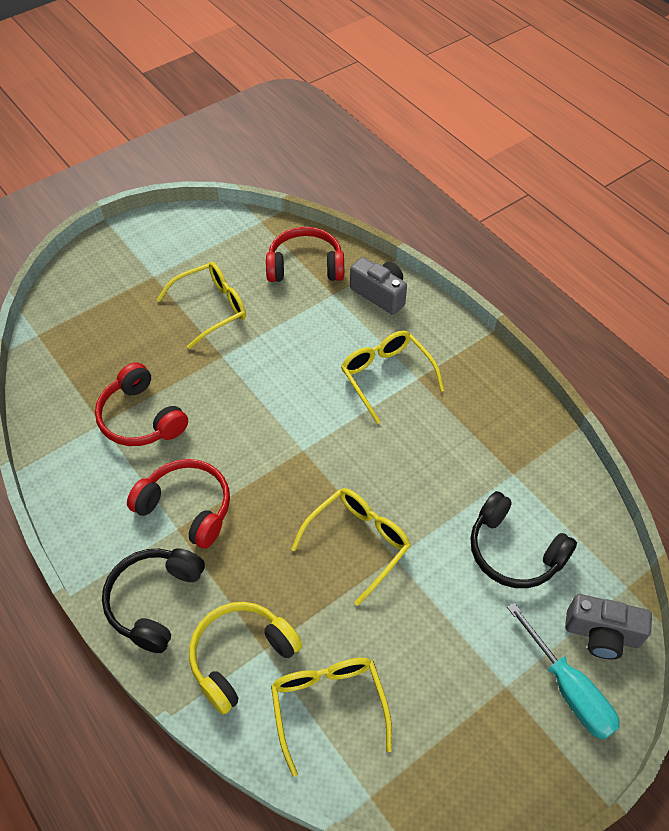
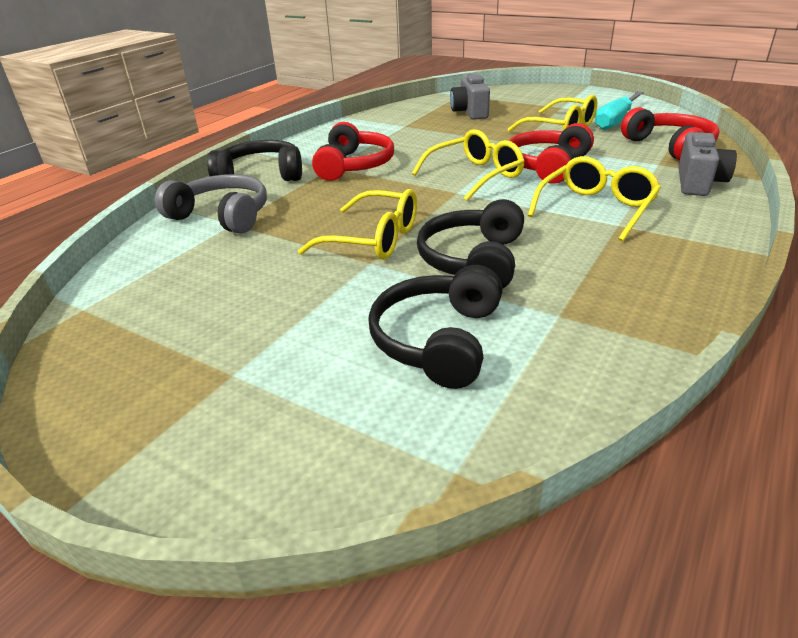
camera: 70 degrees right, 20 degrees down
red headphones [95,362,188,446] -> red headphones moved to [509,123,594,184]
yellow headphones [189,602,302,715] -> grey headphones [155,174,267,234]
yellow glasses [271,658,392,777] -> yellow glasses moved to [412,129,525,201]
turquoise screwdriver [507,602,620,740] -> turquoise screwdriver moved to [595,91,644,130]
grey camera [565,594,652,659] -> grey camera moved to [450,74,490,120]
none -> black headphones [417,199,524,289]

